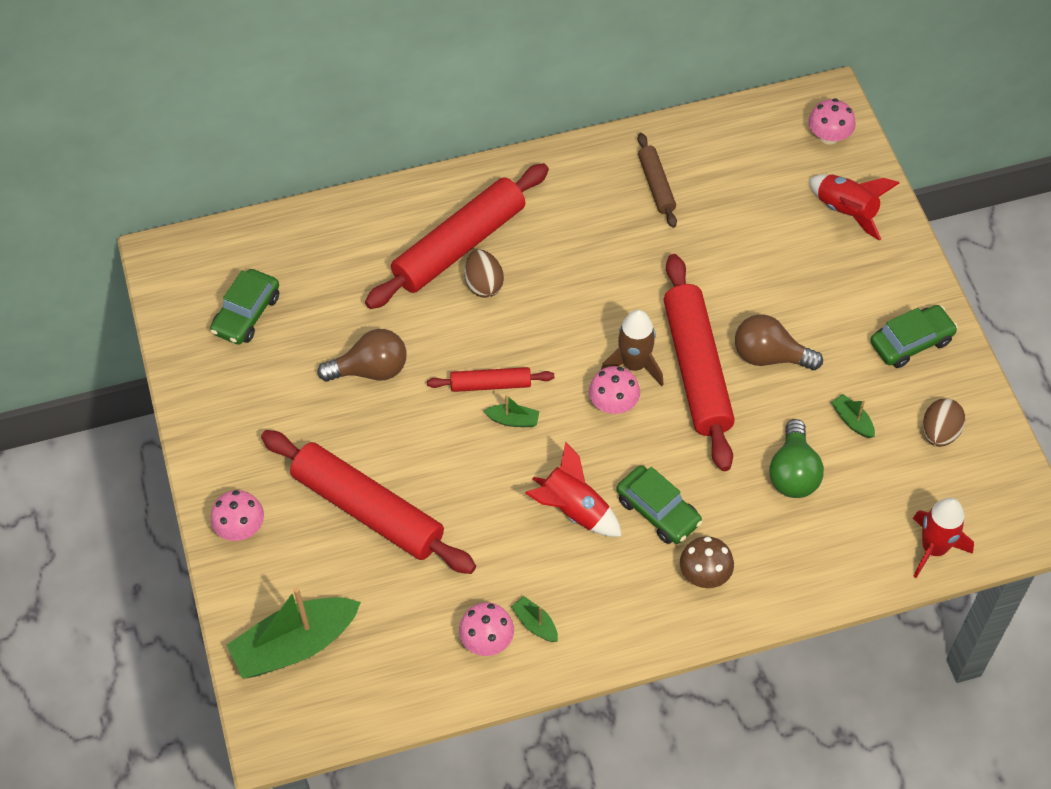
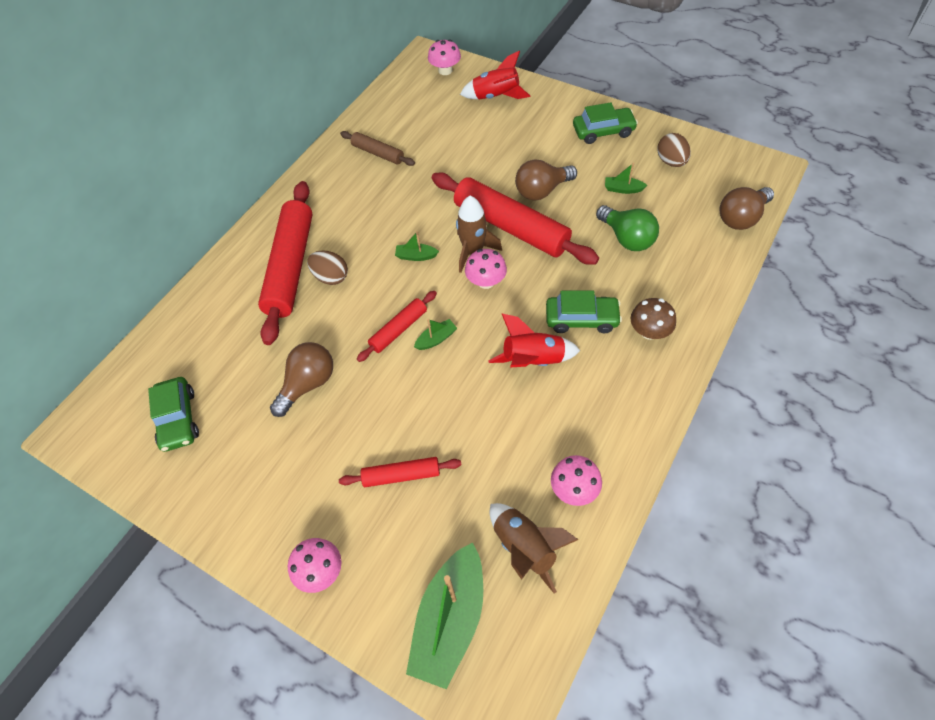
camera: 40 degrees left, 0 degrees up
red rolling pin [261,430,476,574] -> red rolling pin [339,457,462,487], size x0.50
green boat [511,596,558,642] -> green boat moved to [395,231,439,261]
green car [870,305,958,368] -> green car turned 60 degrees clockwise [573,102,638,144]
red rocket [913,498,974,578] -> brown light bulb [720,187,774,230]
none -> brown rocket [489,503,579,594]

